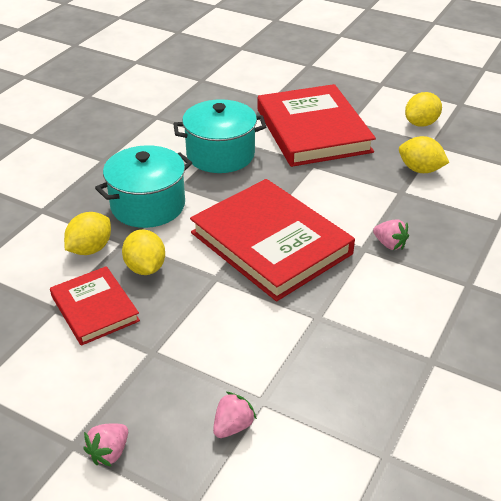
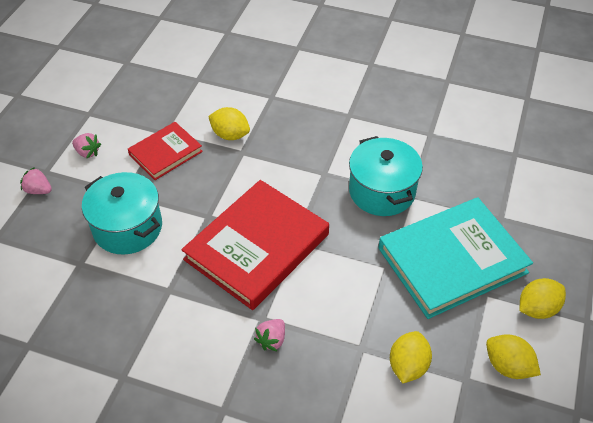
camera: 80 degrees right, 10 degrees up
turquoise pot [95,145,192,228] -> turquoise pot moved to [82,172,162,254]
yellow lemon [122,229,165,275] -> yellow lemon moved to [519,278,566,319]
pink strawberry [213,392,257,438] -> pink strawberry moved to [72,133,101,158]
red book [257,84,376,167] -> turquoise book [378,197,533,319]

